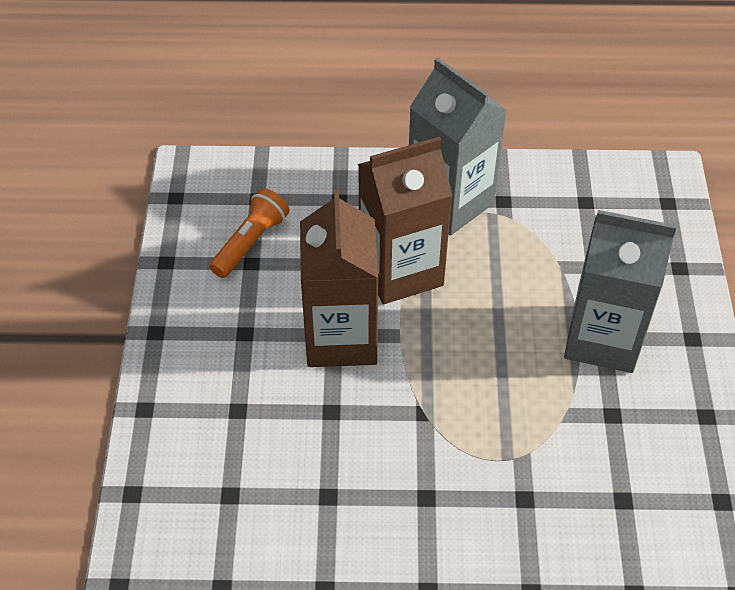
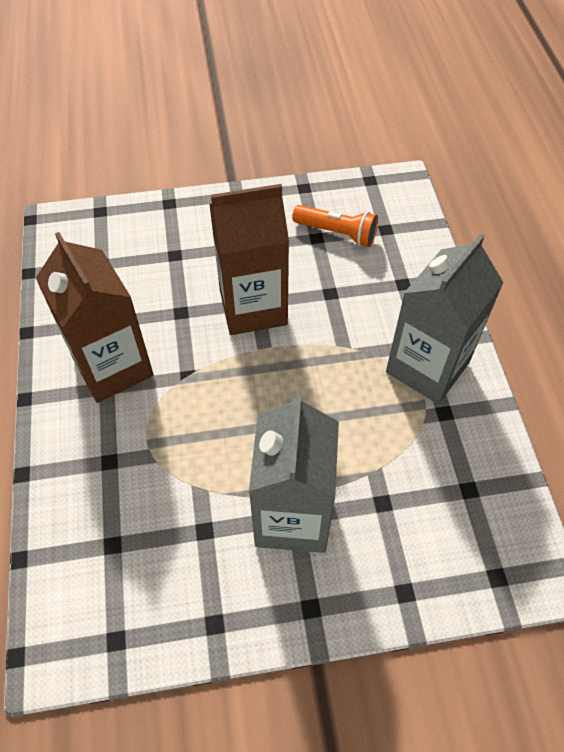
camera: 80 degrees right, 5 degrees up
brown carton [358,137,452,304] -> brown carton moved to [36,232,154,403]

